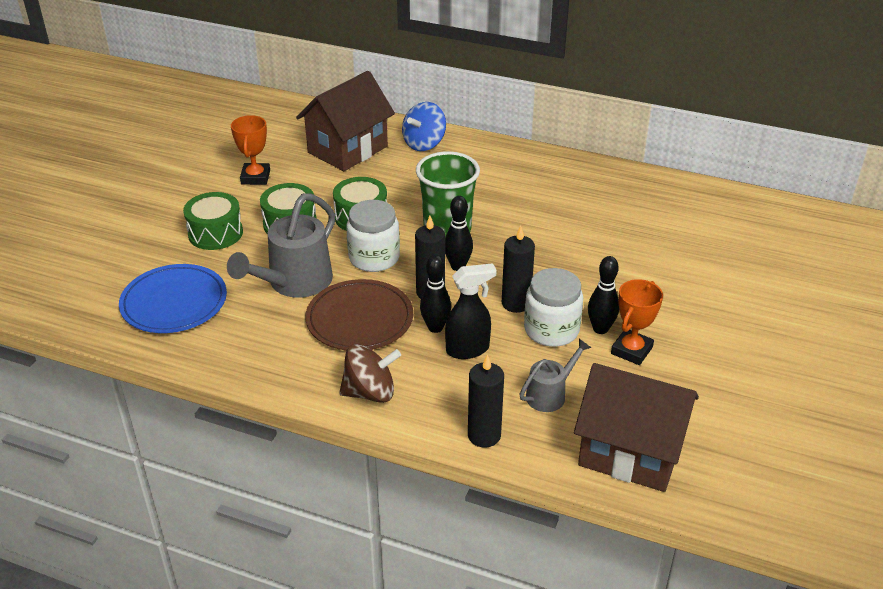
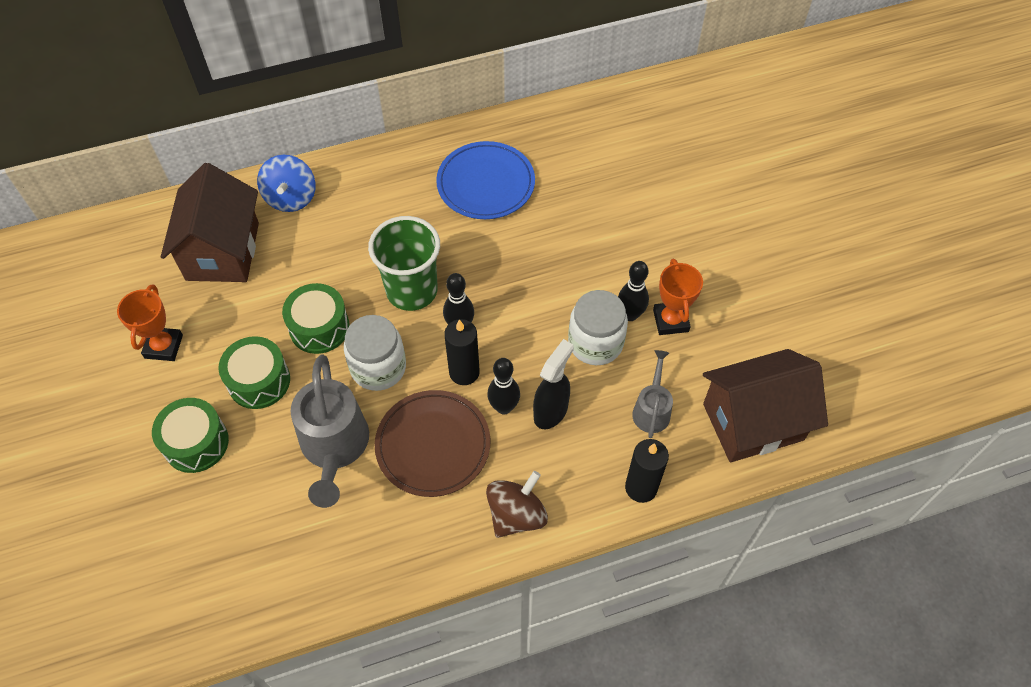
camera: 40 degrees left, 20 degrees up
blue plate [119,264,227,333] -> blue plate moved to [436,141,535,219]
orange trophy [231,115,270,185] -> orange trophy turned 45 degrees clockwise [117,284,183,361]
black candle [502,226,535,313] -> none

